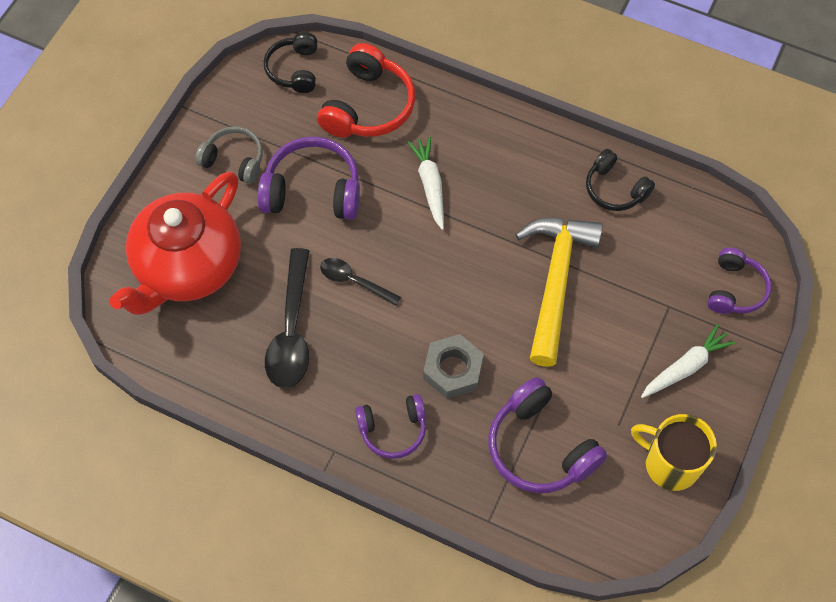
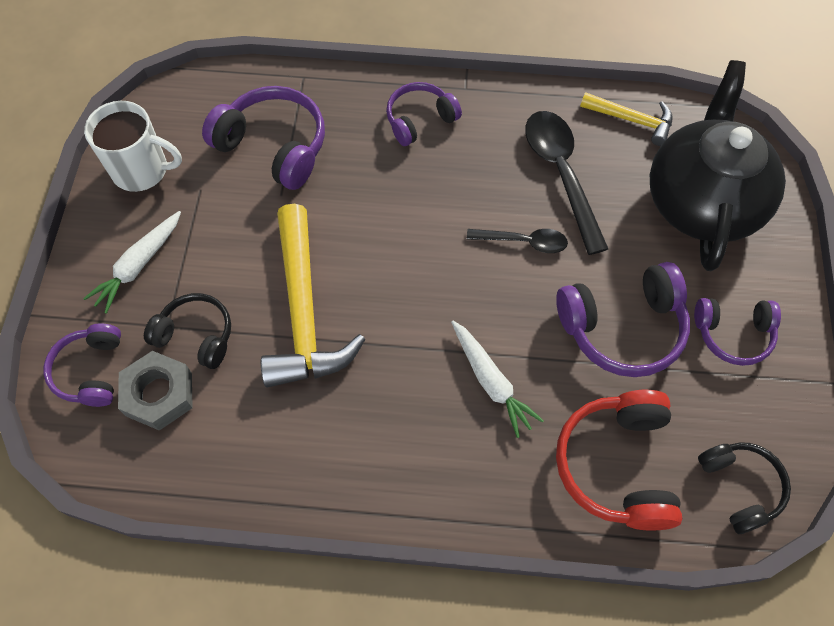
camera: 160 degrees right, 0 degrees up
red teapot [109,171,241,315] -> black teapot [650,60,786,271]
grey headphones [195,126,263,184] -> purple headphones [694,298,781,366]
grey nut [423,334,484,399] -> grey nut moved to [118,351,193,431]
black headphones [586,149,655,211] -> black headphones moved to [144,293,231,369]
yellow mug [631,414,717,491] -> white mug [84,101,182,192]
none -> yellow hammer [580,92,673,146]

